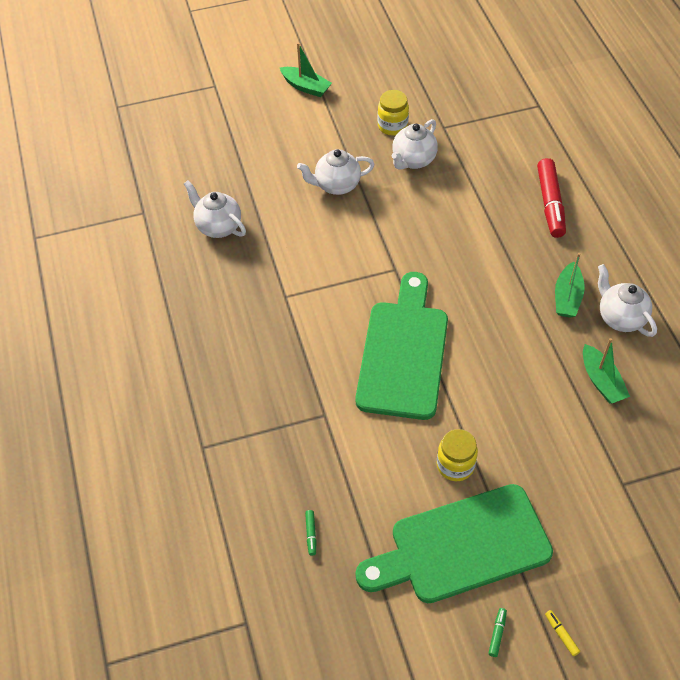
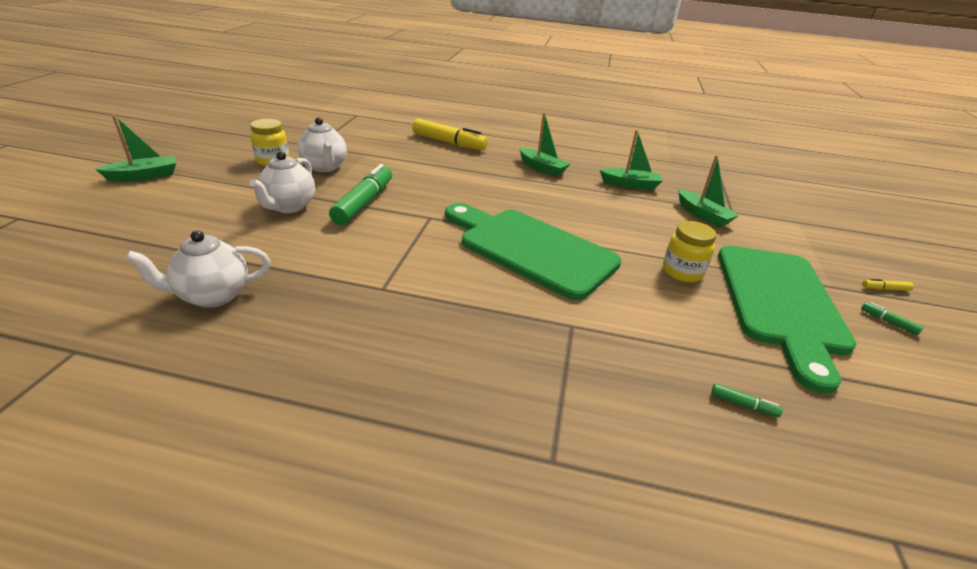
camera: 65 degrees left, 20 degrees down
red marker [537,158,566,238] -> yellow marker [412,118,488,151]
white teapot [598,264,657,337] -> none
none -> green marker [329,164,392,225]
none -> green boat [678,155,739,227]

